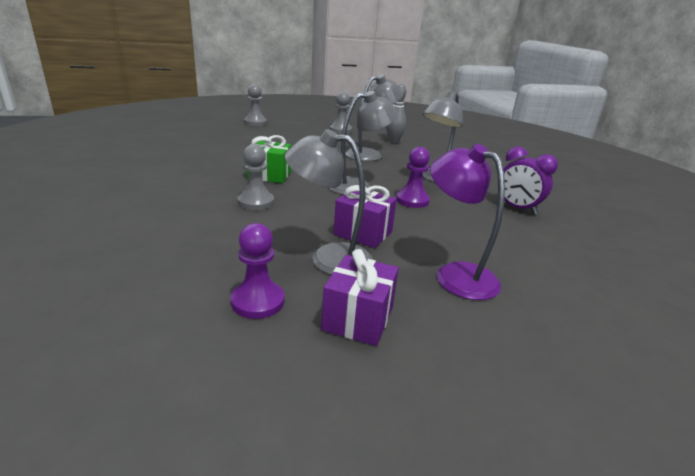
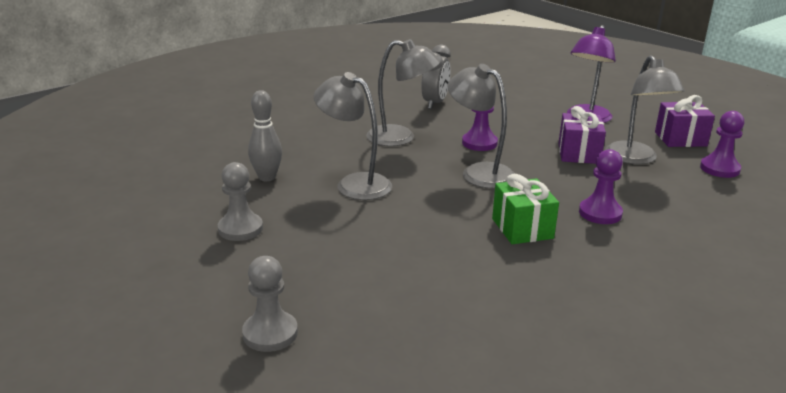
camera: 110 degrees left, 0 degrees up
grey pawn [237,144,274,210] -> purple pawn [579,149,623,224]
purple clock [503,146,558,215] -> grey clock [421,44,451,109]

